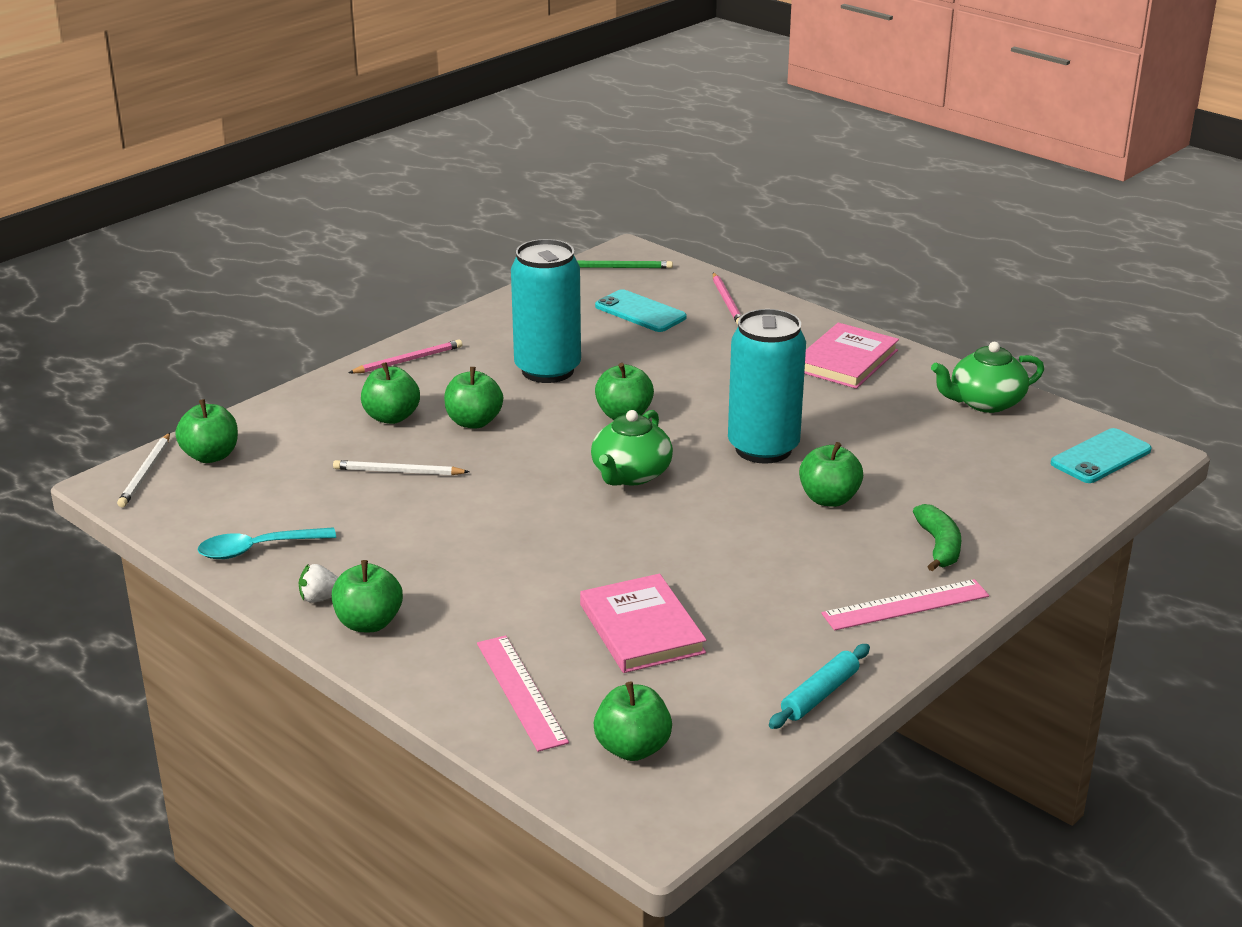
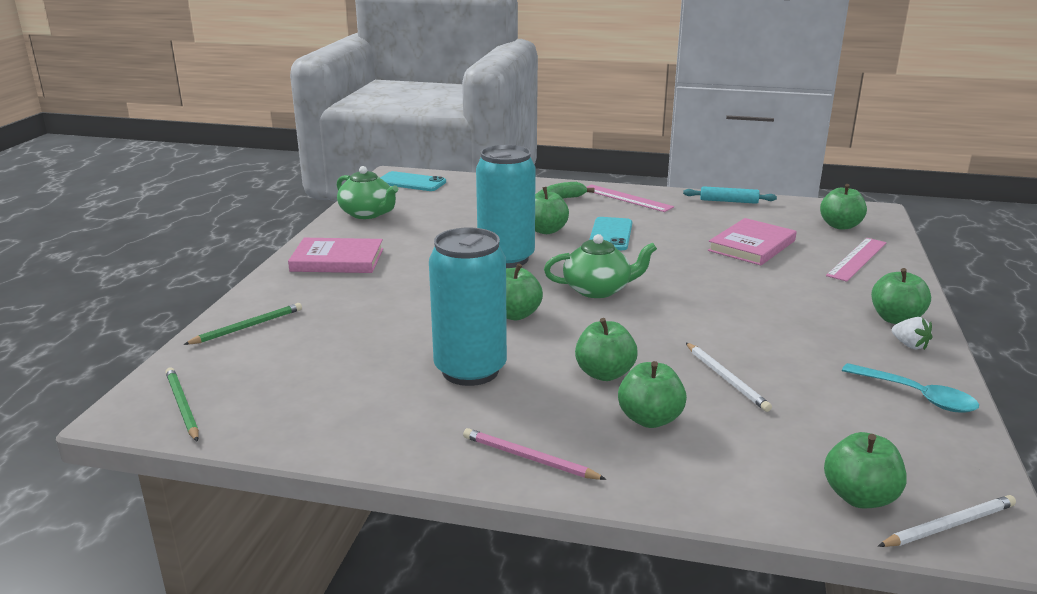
camera: 120 degrees left, 5 degrees down
turquoise phone [595,289,687,332] -> turquoise phone moved to [589,217,632,250]
pink pencil [713,273,741,325] -> green pencil [183,303,302,345]

